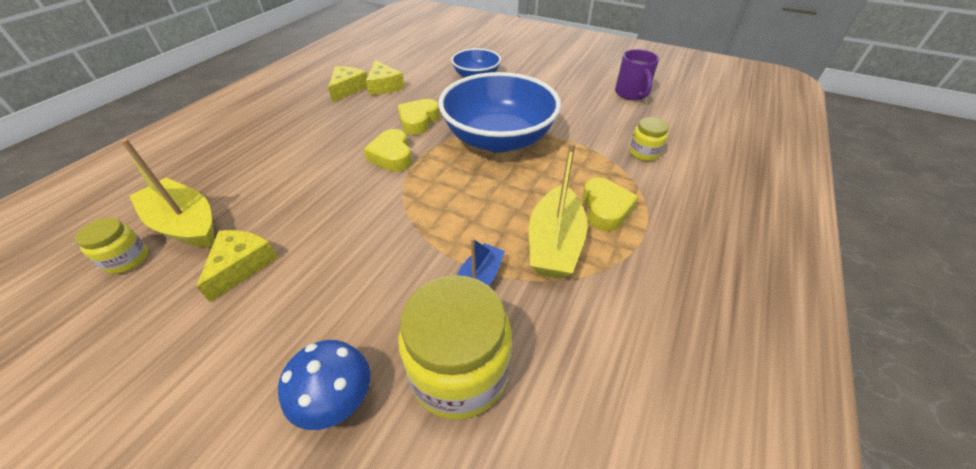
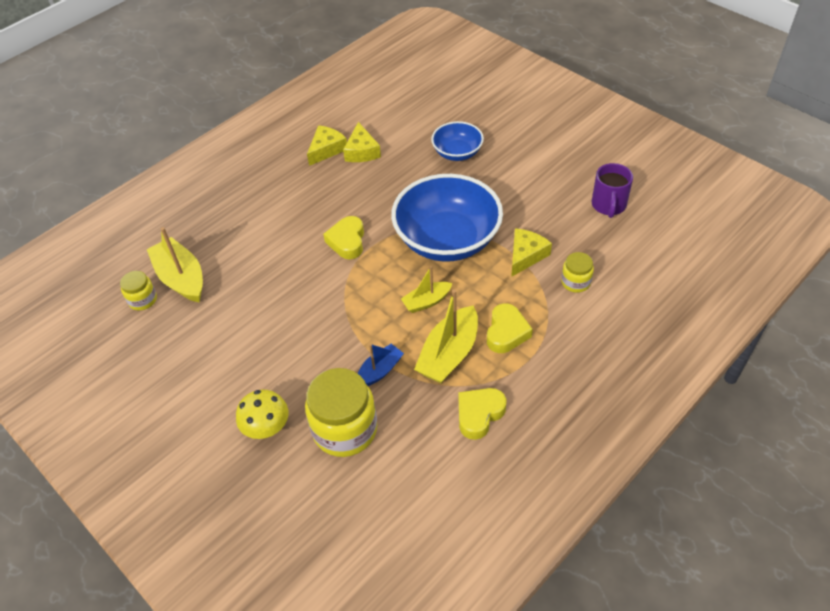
camera: 20 degrees right, 5 degrees up
yellow cheese [196,230,278,302] -> yellow cheese moved to [511,228,552,277]
blue mushroom [278,340,370,430] -> yellow mushroom [236,389,289,439]
yellow heart [398,99,440,135] -> yellow heart moved to [459,388,507,440]
none -> yellow boat [401,266,452,313]

